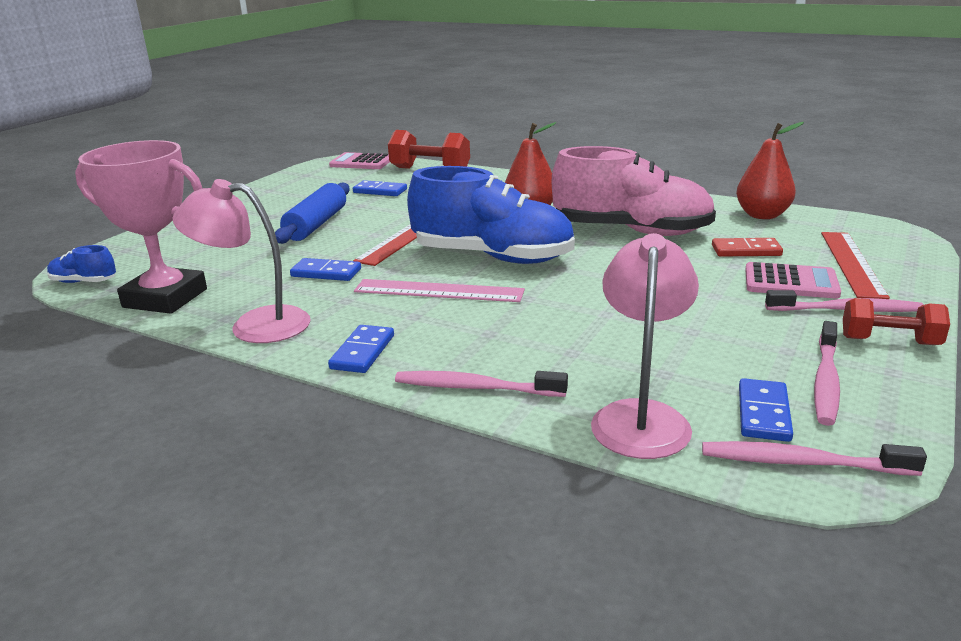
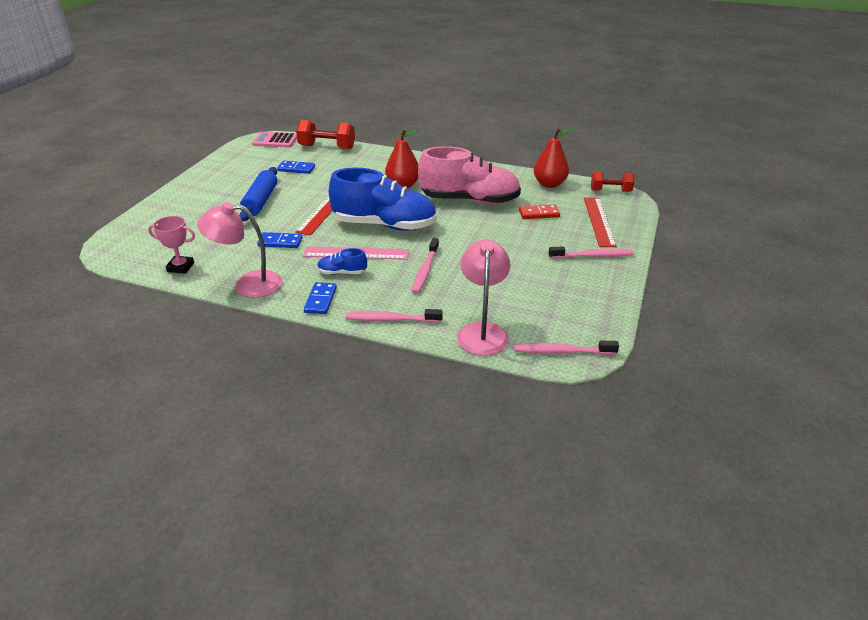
camera: 10 degrees left, 10 degrees up
blue shoe [47,245,116,283] -> blue shoe moved to [317,248,367,275]
pink trophy [75,140,207,314] -> pink trophy [148,216,195,274], size x0.53
blue domino [739,378,793,442] -> none
pink calculator [745,262,841,299] -> none
pink toothbrush [814,321,840,426] -> pink toothbrush moved to [412,238,439,294]
red dumbbell [843,298,950,345] -> red dumbbell moved to [591,172,634,192]

